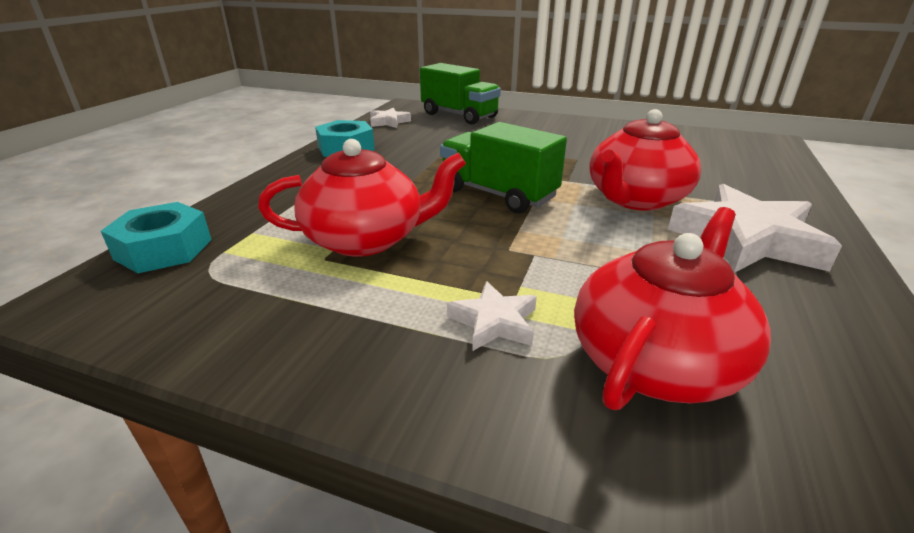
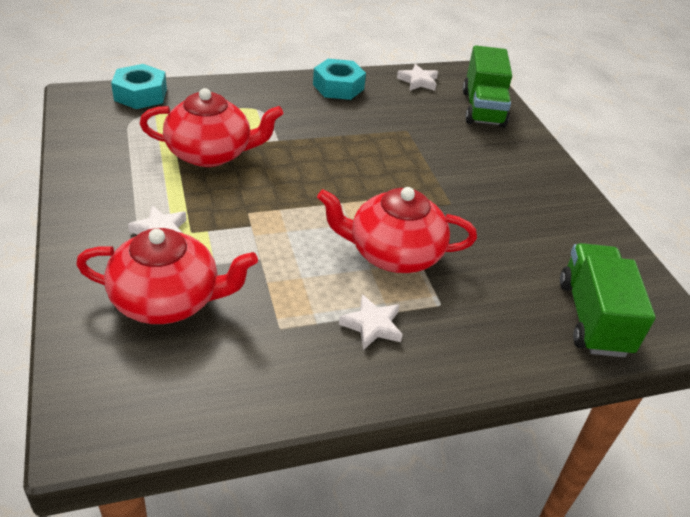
camera: 50 degrees right, 10 degrees up
red teapot [258,139,466,257] -> red teapot turned 45 degrees counterclockwise [139,88,283,167]
green truck [440,122,567,213] -> green truck moved to [560,243,656,357]
white star [668,184,842,273] -> white star [339,294,403,350], size x0.50

